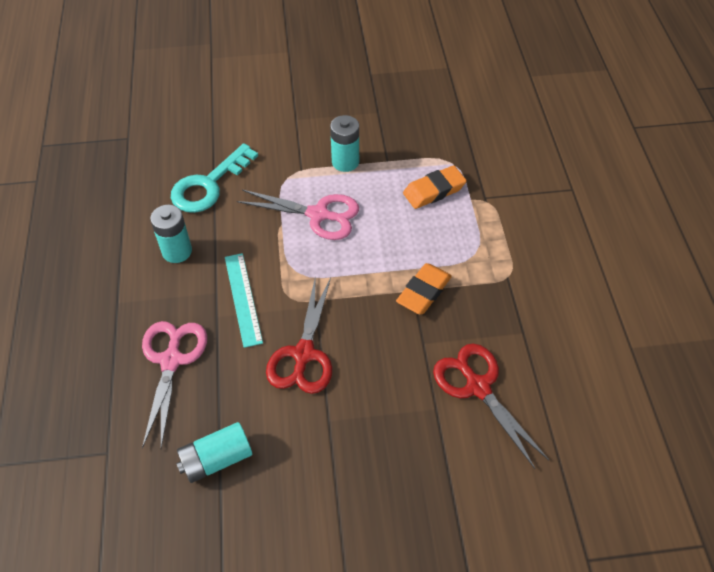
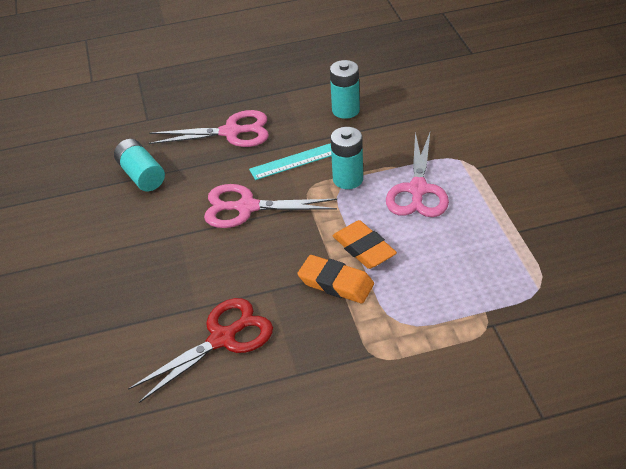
camera: 85 degrees right, 10 degrees down
turquoise key [171,143,258,213] -> none
red scissors [266,275,332,394] -> pink scissors [204,184,337,228]
turquoise battery [330,115,359,172] -> turquoise battery moved to [330,127,363,189]
orange eraser [403,165,467,209] -> orange eraser moved to [333,220,397,269]

